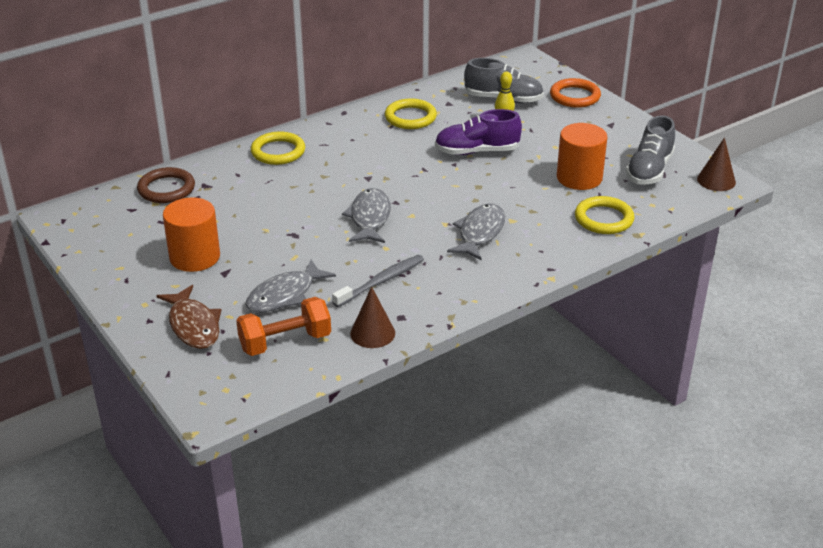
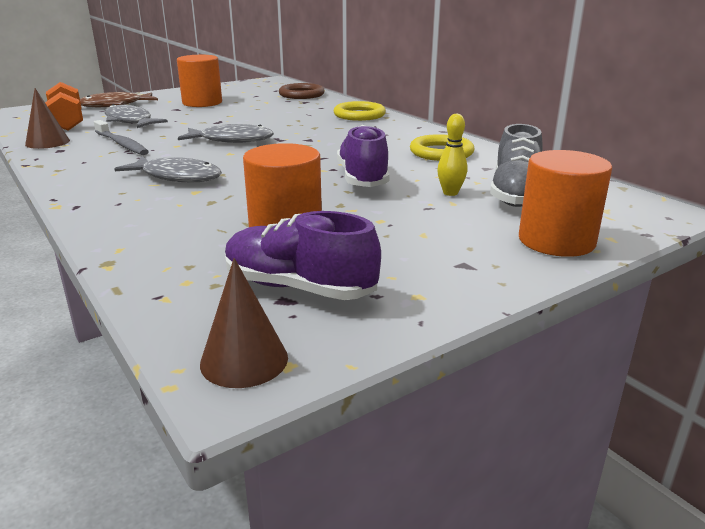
camera: 90 degrees right, 10 degrees down
orange ring [550,78,601,108] -> orange cylinder [519,150,612,257]
yellow ring [575,196,635,234] -> none
grey shoe [626,115,675,185] -> purple shoe [225,211,381,300]

